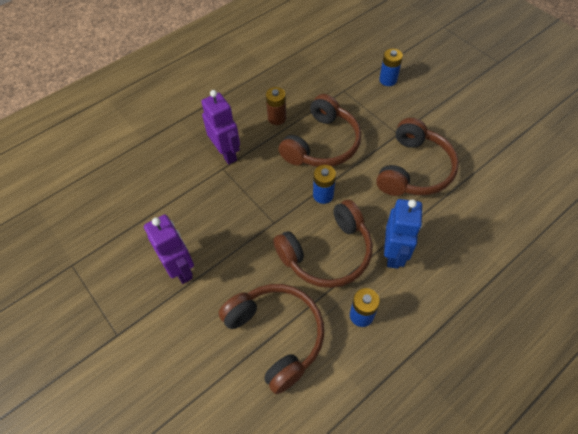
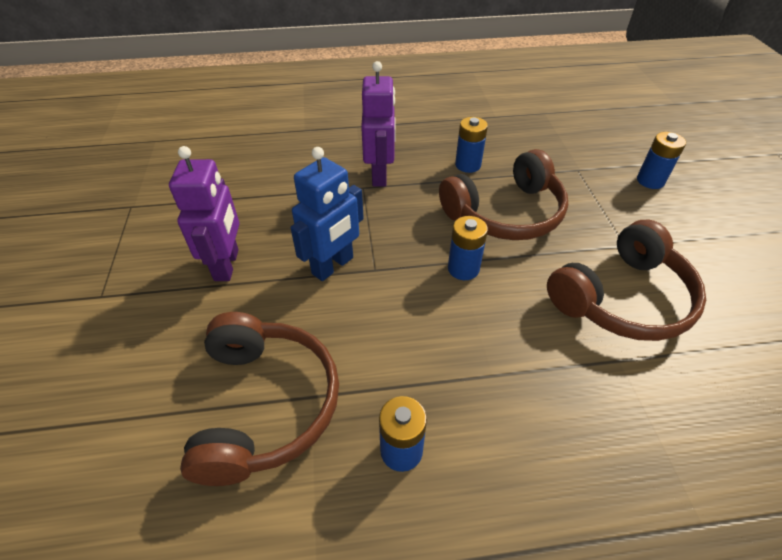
camera: 30 degrees right, 10 degrees down
brown battery [266,87,286,125] -> blue battery [455,117,488,173]
brown headphones [273,200,372,288] -> none
blue robot [384,199,423,269] -> blue robot moved to [290,147,364,281]

